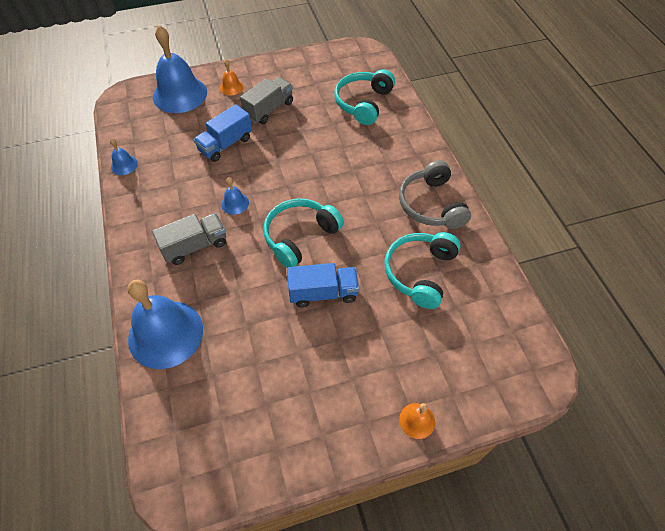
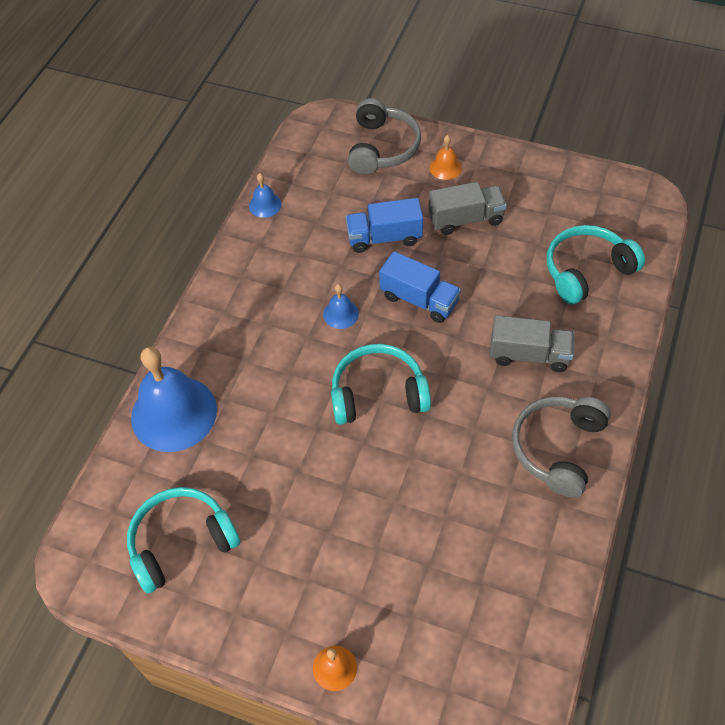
camera: 40 degrees right, 0 degrees up
grey truck [152,213,226,265] -> grey truck moved to [490,315,575,372]
blue bell [153,25,207,113] -> grey headphones [348,98,421,174]
blue truck [287,263,359,308] -> blue truck moved to [379,251,461,323]
turquoise headphones [384,232,461,309] -> turquoise headphones moved to [127,487,240,593]

